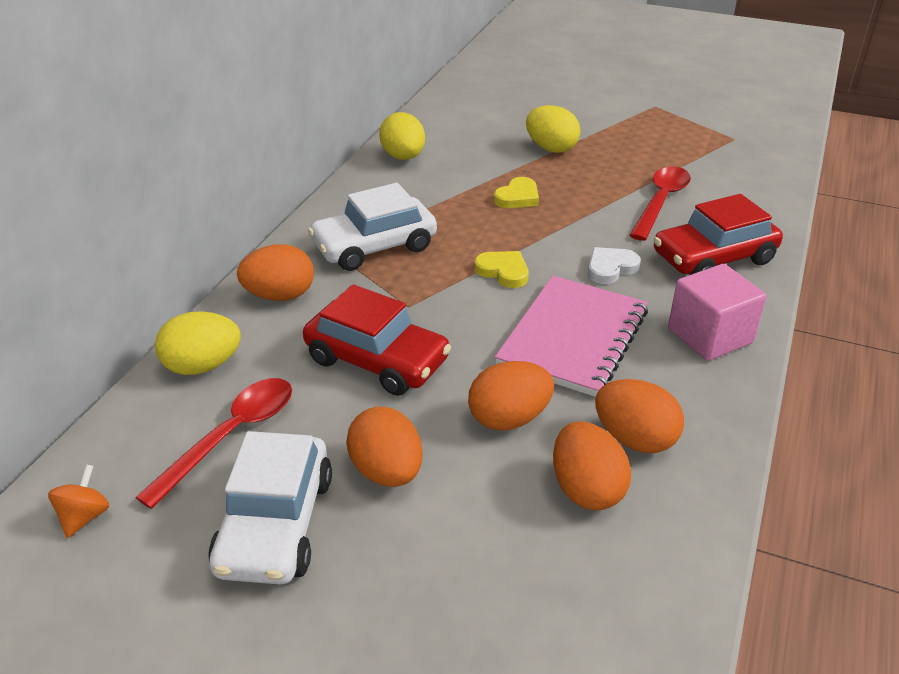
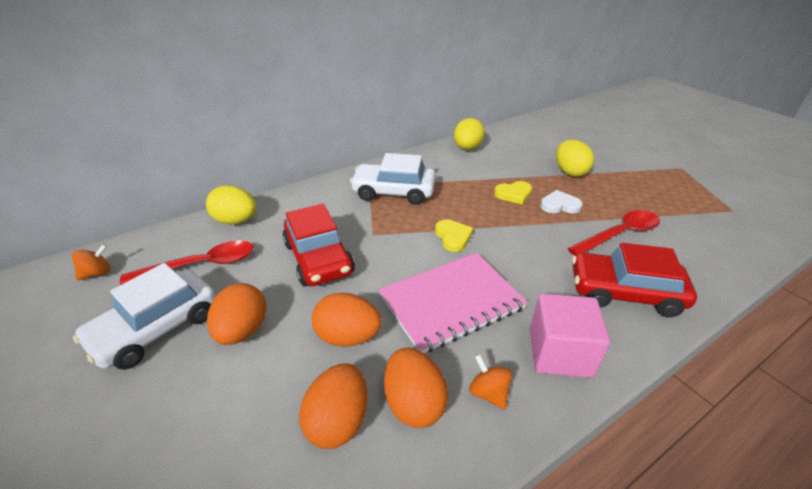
camera: 35 degrees right, 0 degrees up
orange egg [237,244,314,301] -> none
white heart [588,247,641,284] -> white heart moved to [540,190,583,213]
none -> orange spinning top [469,354,512,410]

